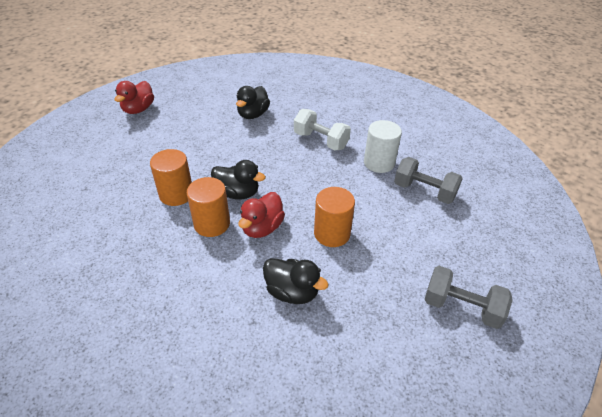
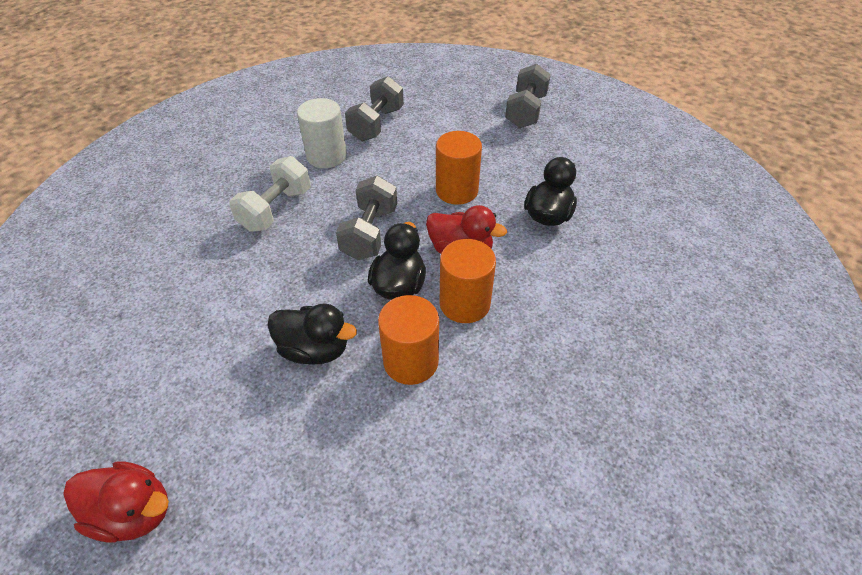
camera: 95 degrees left, 5 degrees up
black duck [236,86,270,119] -> black duck moved to [267,303,357,365]
none -> grey dumbbell [336,176,397,260]

